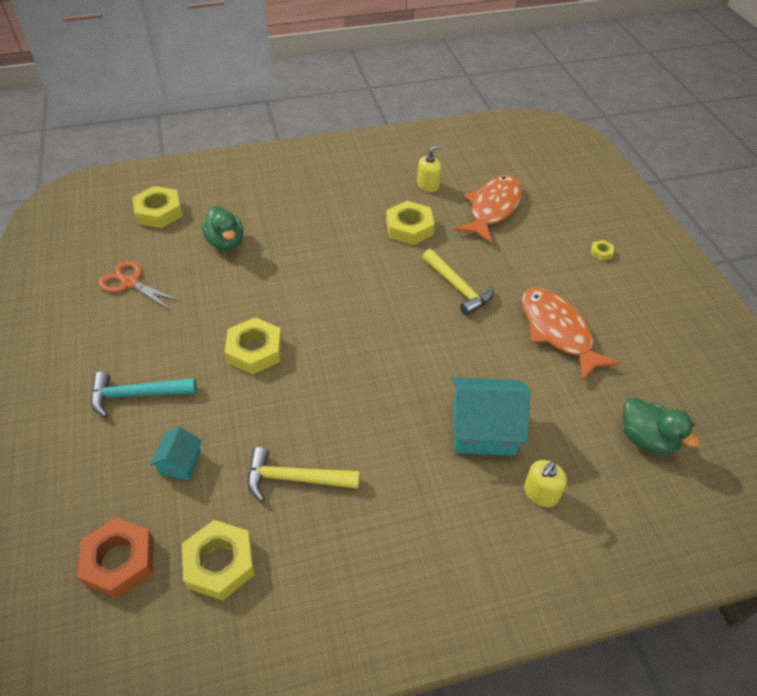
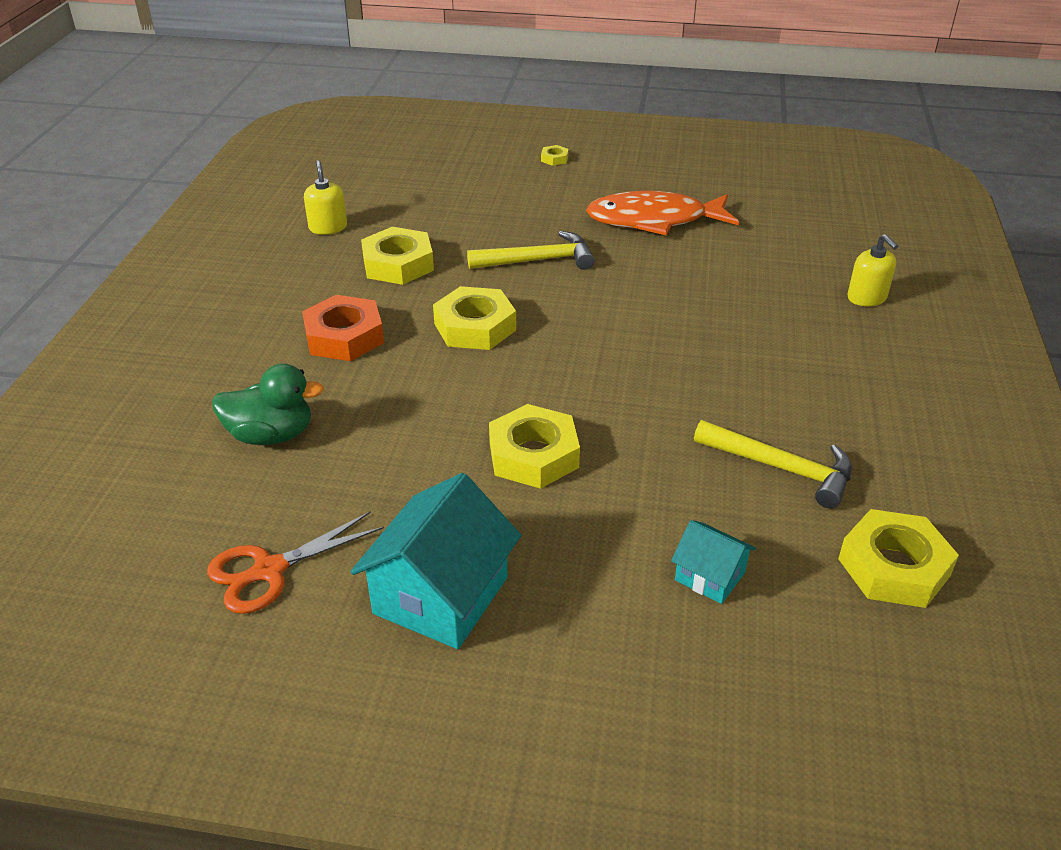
camera: 65 degrees left, 10 degrees down
orange nut [77,517,154,598] -> orange nut moved to [302,295,384,361]
turquoise hammer [91,372,197,417] -> none
yellow nut [133,186,183,228] -> yellow nut moved to [433,286,516,350]
yellow hammer [248,447,360,502] -> yellow hammer turned 90 degrees counterclockwise [694,420,852,509]
turquoise house [452,377,531,456] -> turquoise house moved to [350,473,521,649]
orange fish [455,175,523,243] -> none
green duck [623,397,700,456] -> none

